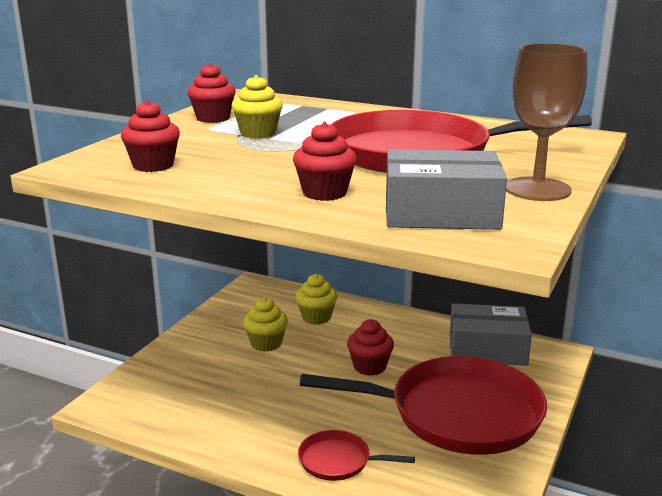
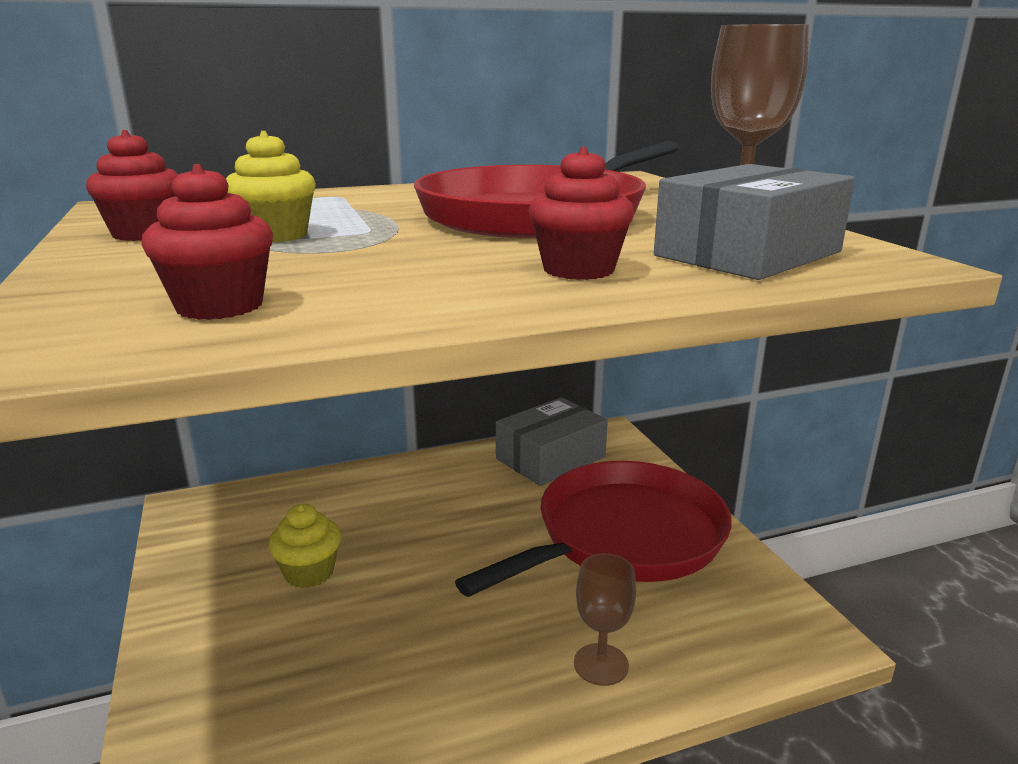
camera: 45 degrees left, 0 degrees up
yellow cupcake [295,274,338,325] -> none
red pan [298,430,415,481] -> brown goblet [574,553,636,686]
red cupcake [347,319,394,376] -> none

